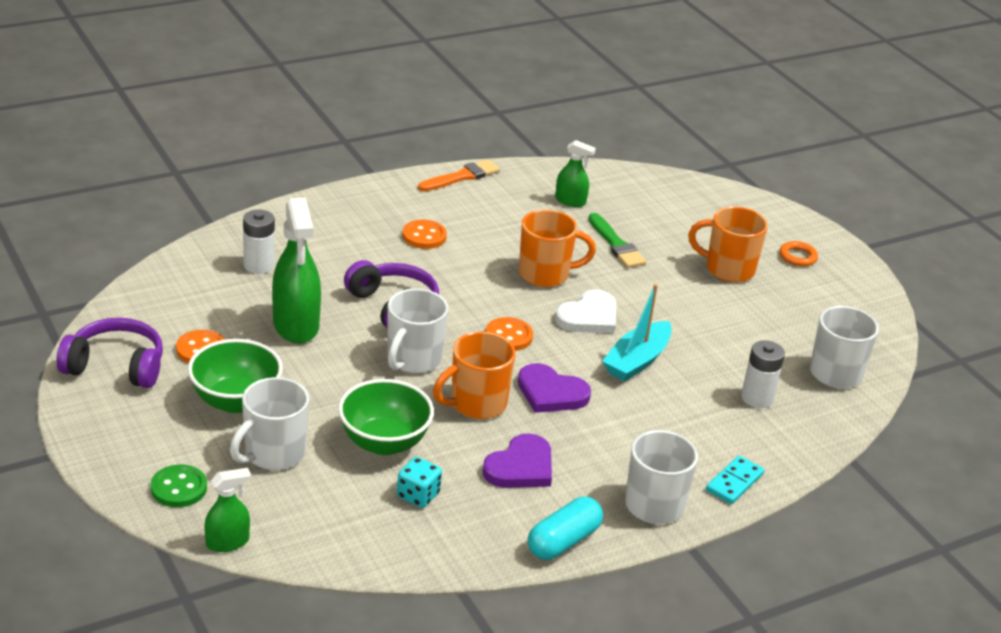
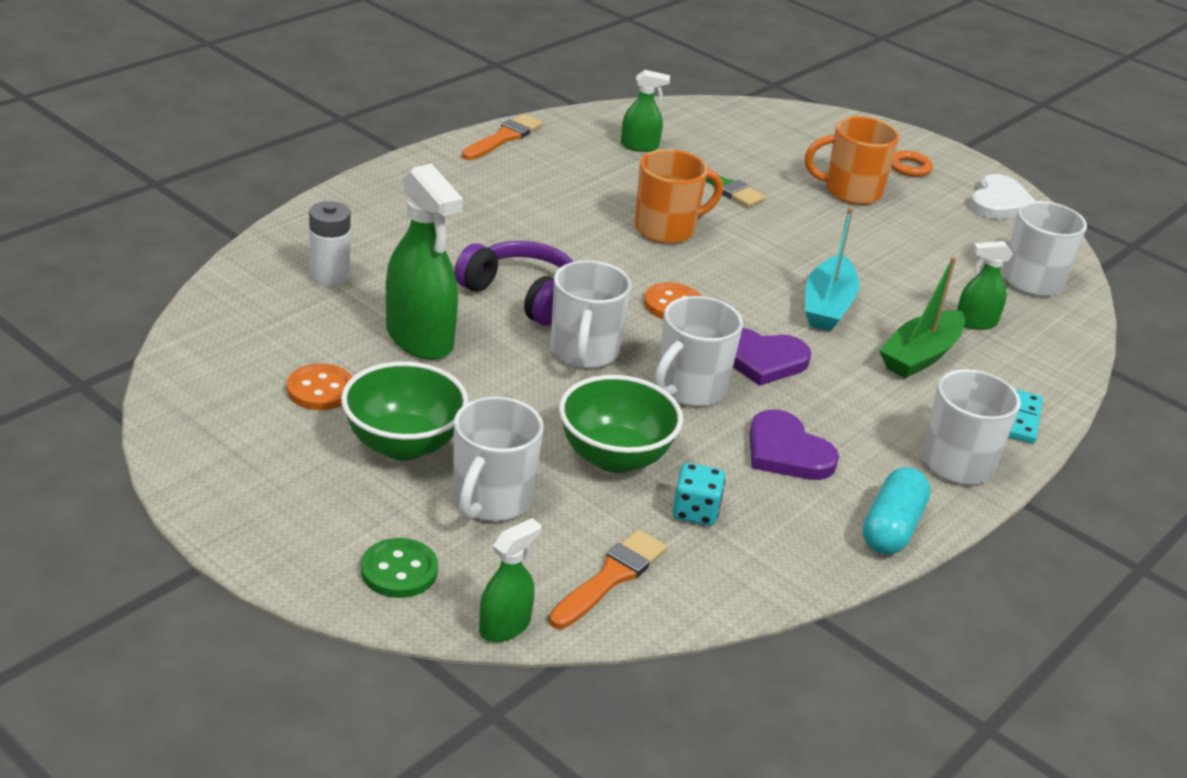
camera: 20 degrees left, 0 degrees up
purple headphones [57,318,163,388] -> none
orange button [403,220,447,249] -> none
orange mug [433,332,516,419] -> white mug [654,296,743,407]
purple heart [482,433,552,488] -> purple heart turned 120 degrees clockwise [750,409,839,480]
white heart [555,289,616,333] -> white heart moved to [969,174,1036,219]
white battery [741,340,785,408] -> green spray bottle [957,241,1013,330]
none -> orange brush [549,529,667,629]
none -> green boat [879,257,965,378]

